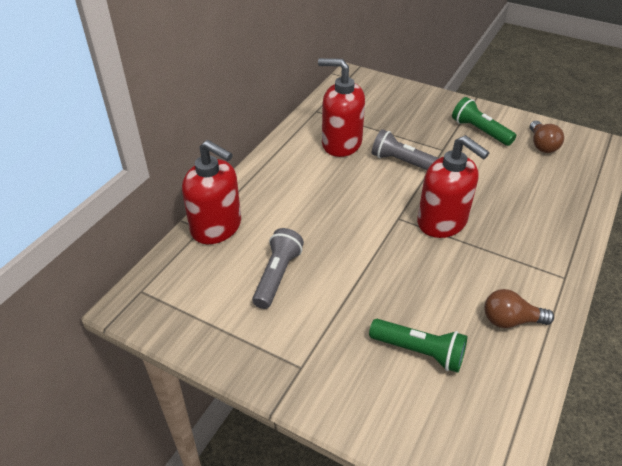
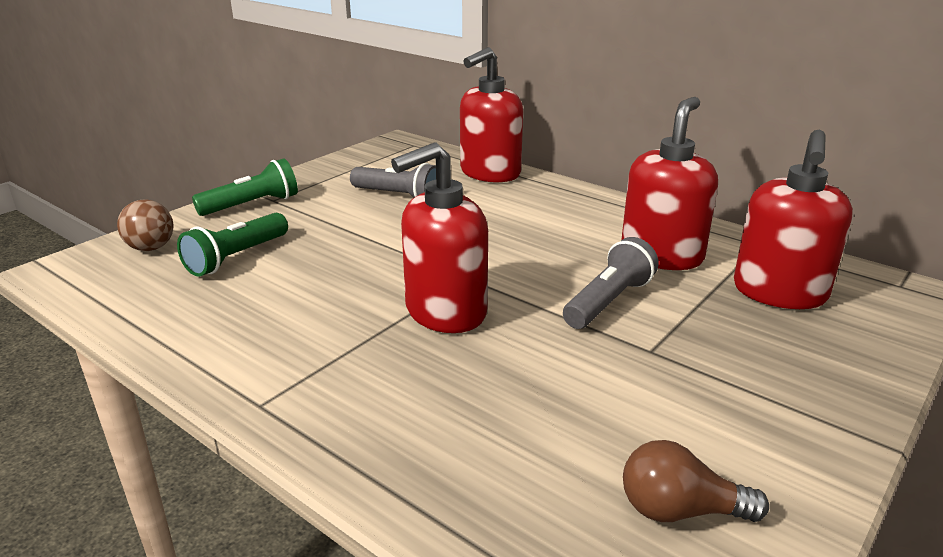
camera: 100 degrees right, 15 degrees down
green flashlight [452,97,516,146] -> green flashlight moved to [192,158,298,216]
brown light bulb [484,289,554,328] -> none
none -> brown ball [117,200,173,251]
none -> red soap dispenser [734,130,853,309]

